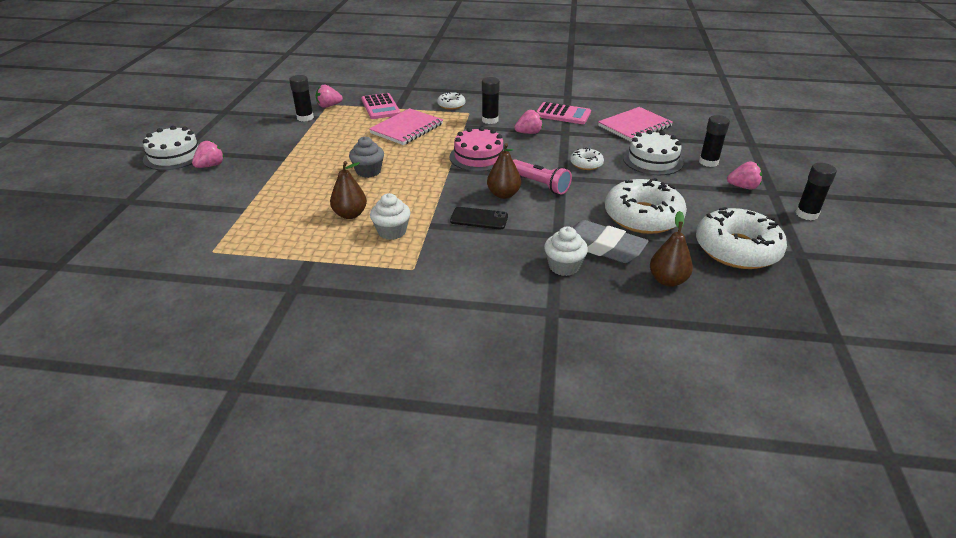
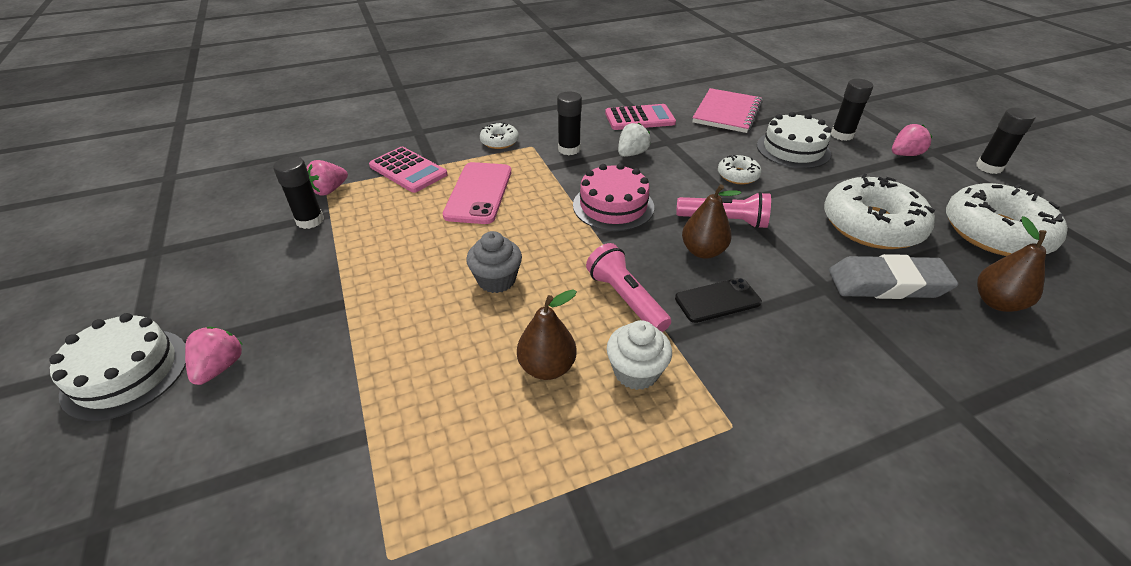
camera: 30 degrees left, 5 degrees up
pink notebook [369,108,443,145] -> pink phone [443,162,511,224]
pink strawberry [514,110,543,134] -> white strawberry [618,123,651,157]
white cupcake [544,226,588,276] -> none
none -> pink flashlight [586,243,671,332]

